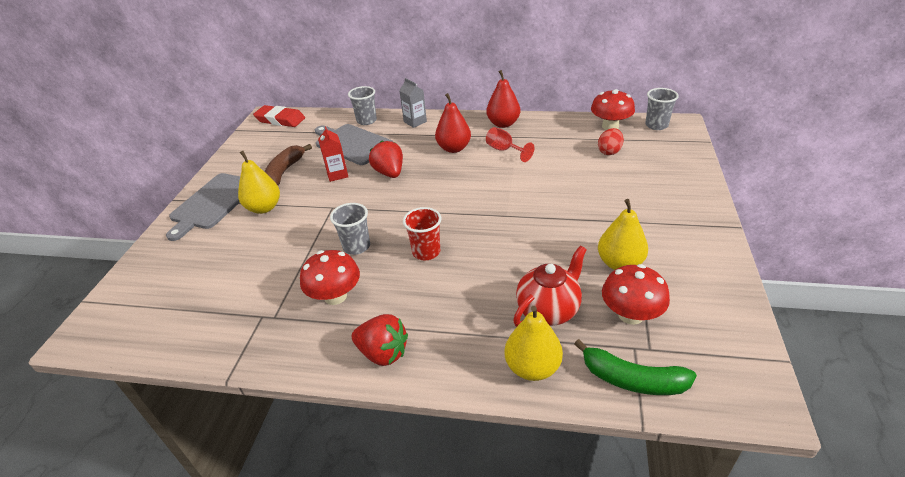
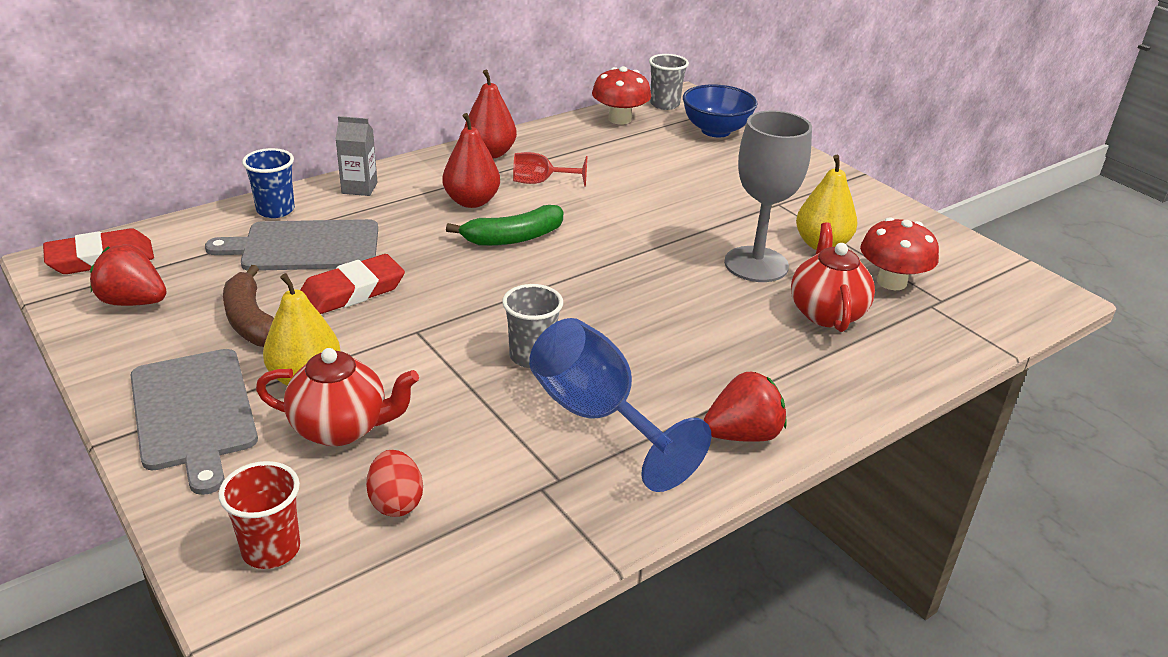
camera: 50 degrees left, 5 degrees down
red mushroom [300,250,360,305] -> blue goblet [529,318,712,492]
red carton [318,126,348,182] -> red eraser [300,254,405,314]
grey cup [348,86,377,125] -> blue cup [242,148,295,218]
red strawberry [369,141,403,178] -> red strawberry moved to [90,244,167,306]
red cup [403,207,441,260] -> red cup moved to [218,461,300,569]
yellow pear [505,306,563,381] -> none
green banana [574,339,697,395] -> green banana moved to [446,205,563,246]
red egg [598,128,624,155] -> red egg moved to [366,450,423,517]
none -> red teapot [256,348,419,446]
none -> blue bowl [683,85,758,137]
none -> grey goblet [724,110,812,282]

